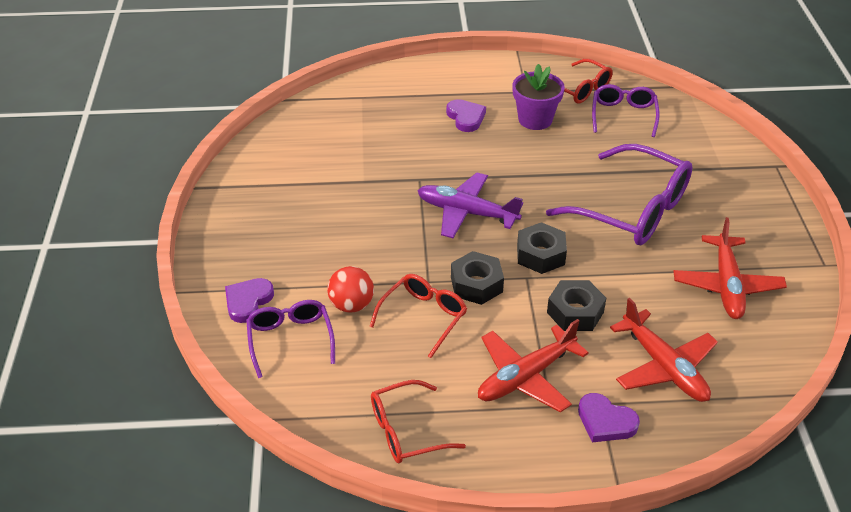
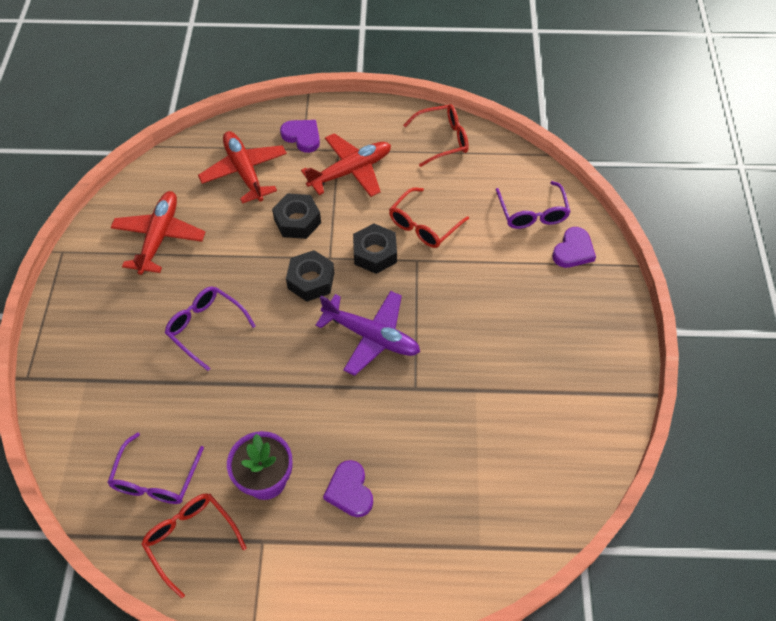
camera: 175 degrees left, 15 degrees up
red ball [327,266,374,313] -> none
purple glasses [546,144,692,245] -> purple glasses [165,286,256,371], size x0.57

